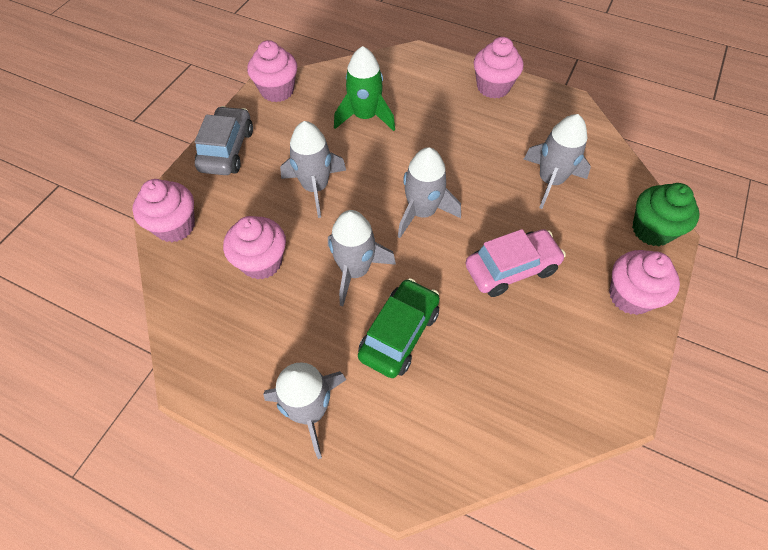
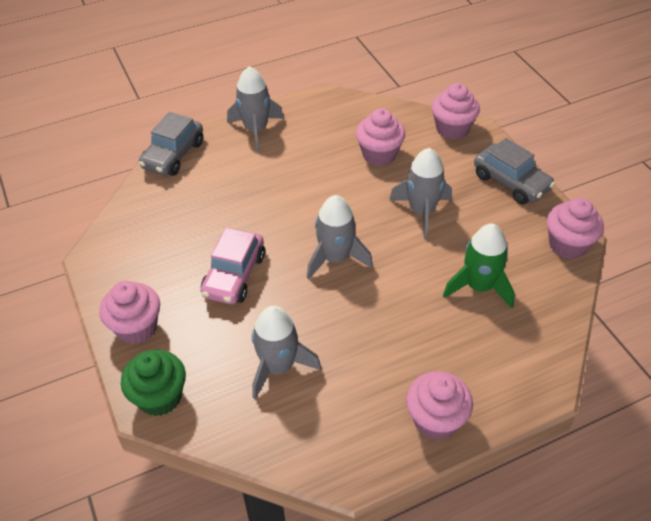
camera: 130 degrees right, 10 degrees down
grey rocket [328,210,396,306] -> none
green car [358,278,440,378] -> none
none -> grey car [139,112,203,176]

